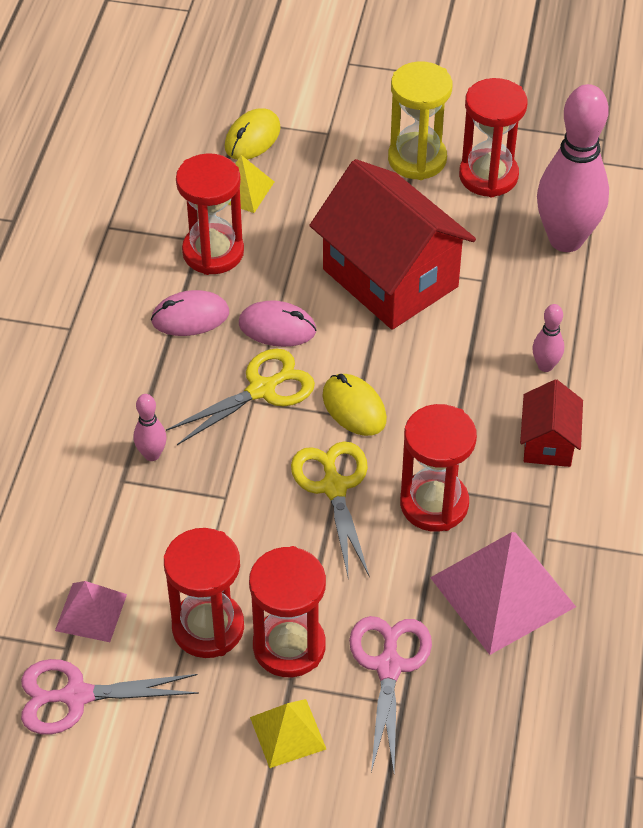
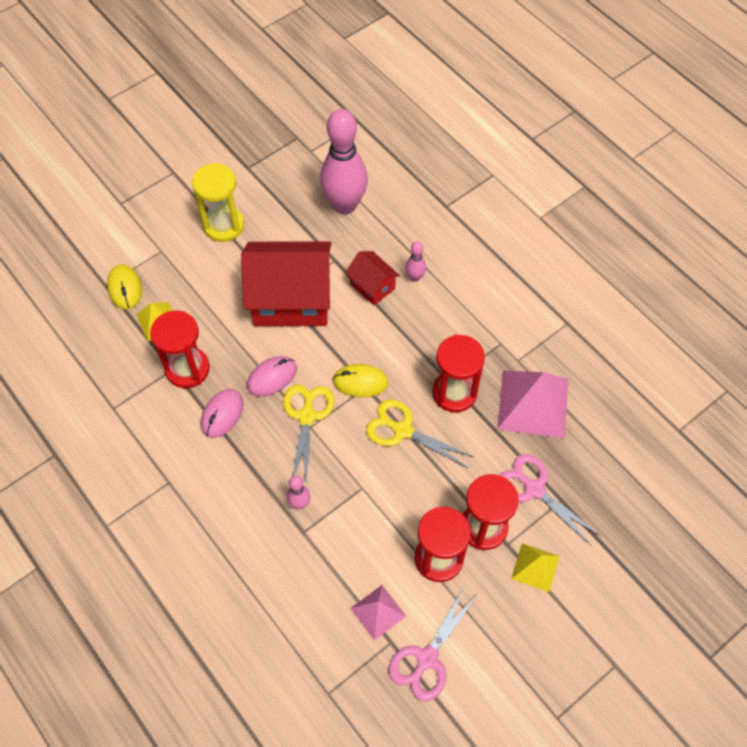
camera: 50 degrees left, 10 degrees up
red hourglass [459,78,527,197] -> none
red house [520,379,583,467] -> red house moved to [345,251,400,305]

